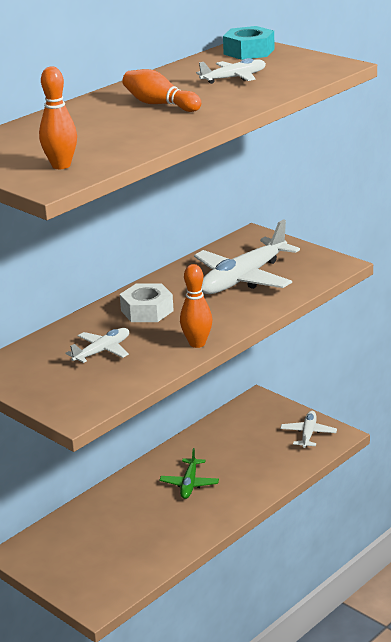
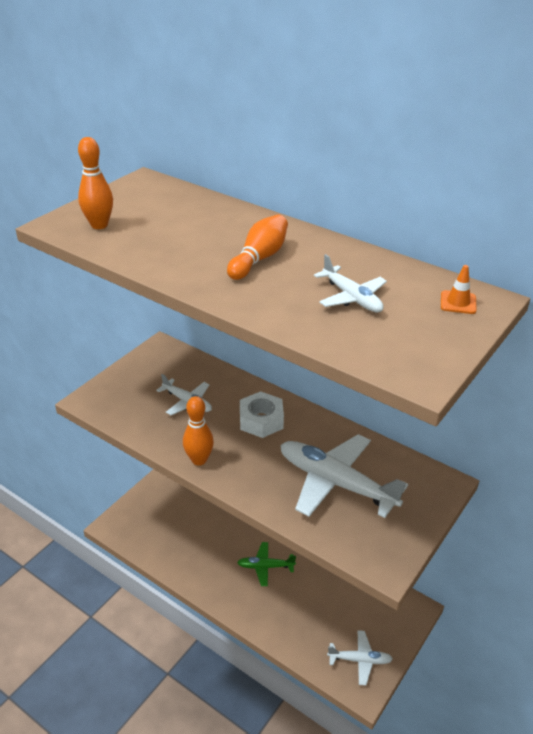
camera: 80 degrees right, 10 degrees up
turquoise nut [223,26,275,60] -> orange traffic cone [441,265,477,314]

